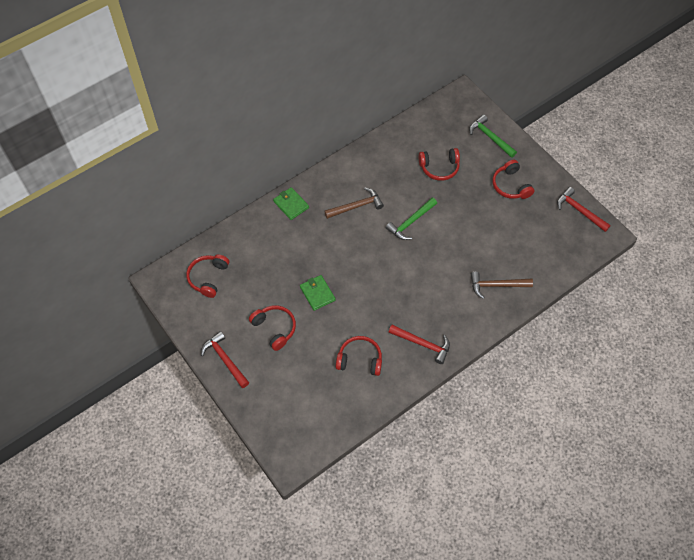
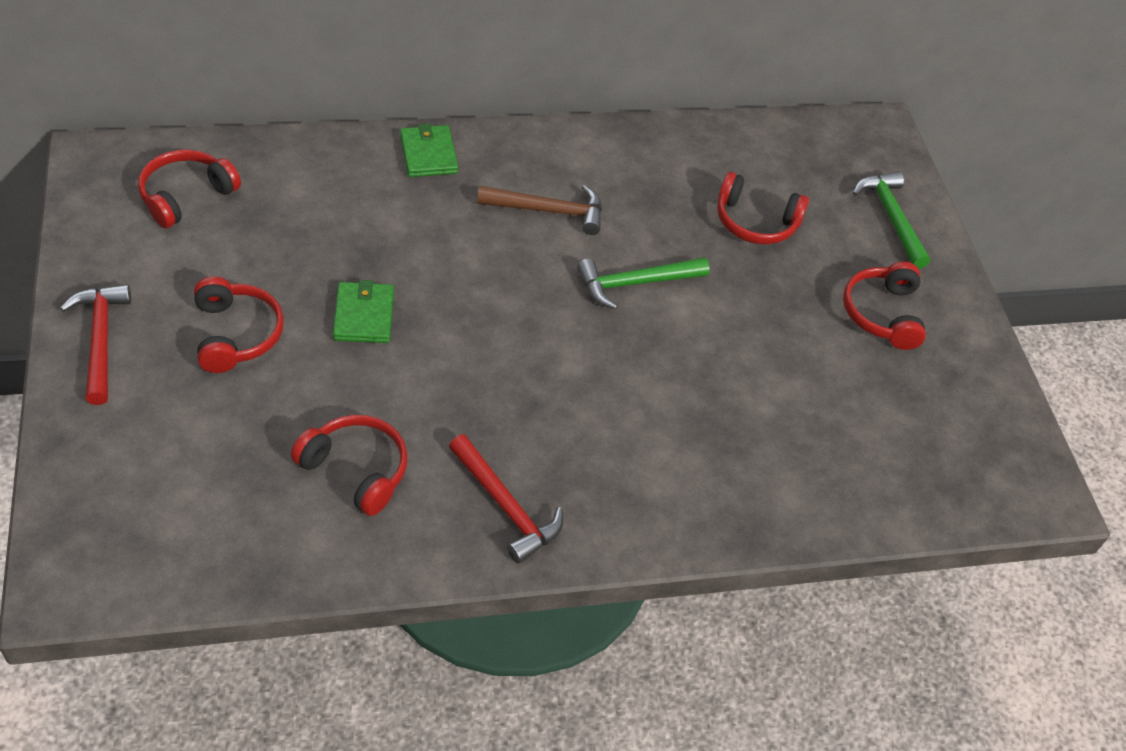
camera: 20 degrees right, 10 degrees down
brown hammer [471,271,533,299] -> none
red hammer [557,187,611,232] -> none

